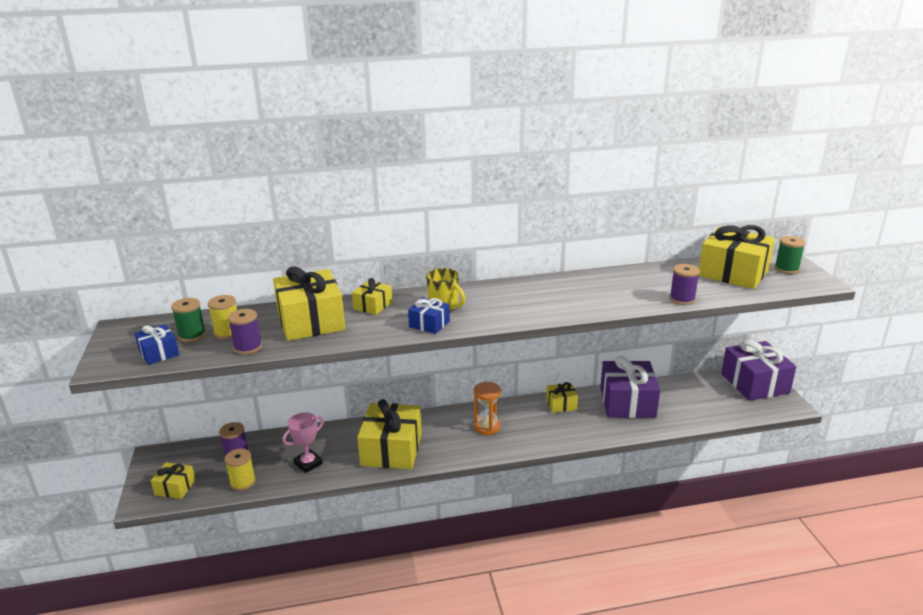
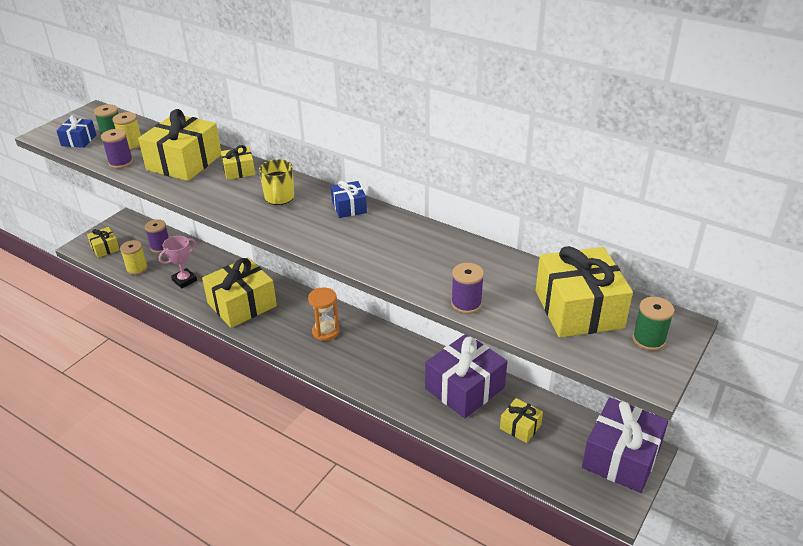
camera: 45 degrees right, 10 degrees up
pink trophy [283,413,324,473] -> pink trophy turned 45 degrees counterclockwise [159,236,197,288]
blue gift [408,298,450,334] -> blue gift moved to [331,181,367,218]
yellow gift [546,382,578,413] -> yellow gift moved to [500,398,543,443]

